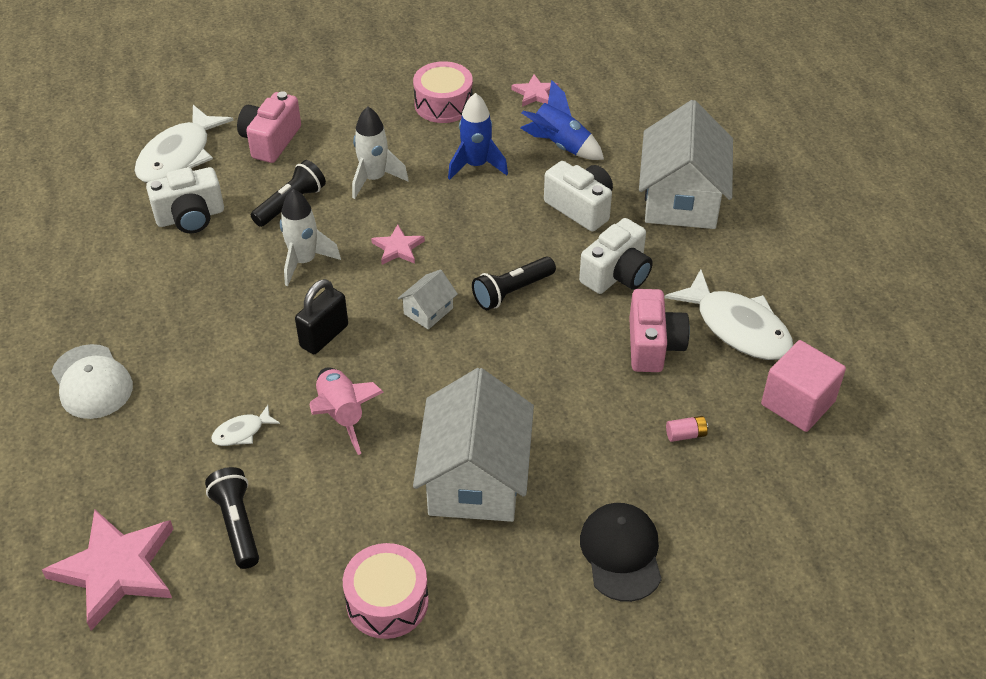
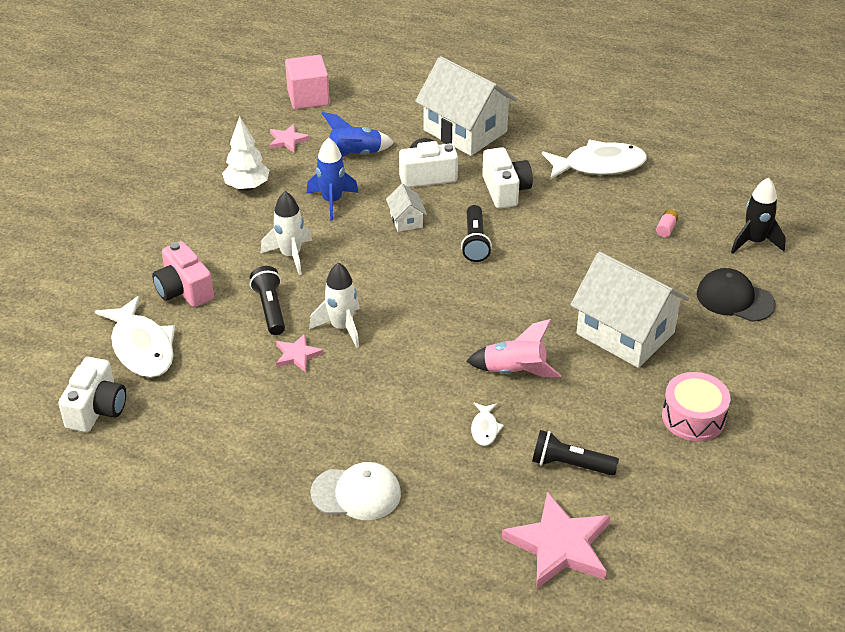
camera: 55 degrees left, 5 degrees down
white camera [146,167,224,233] -> white camera moved to [58,357,126,432]
black padlock [295,279,348,354] -> none
pink star [371,225,425,265] -> pink star moved to [276,334,323,372]
white house [398,269,458,330] -> white house moved to [386,184,427,232]
pink drum [413,61,473,123] -> white tree [222,116,270,191]
pink camera [629,289,690,372] -> none
pink cube [761,340,846,432] -> pink cube moved to [285,55,330,110]
none -> black rocket [731,178,786,254]

